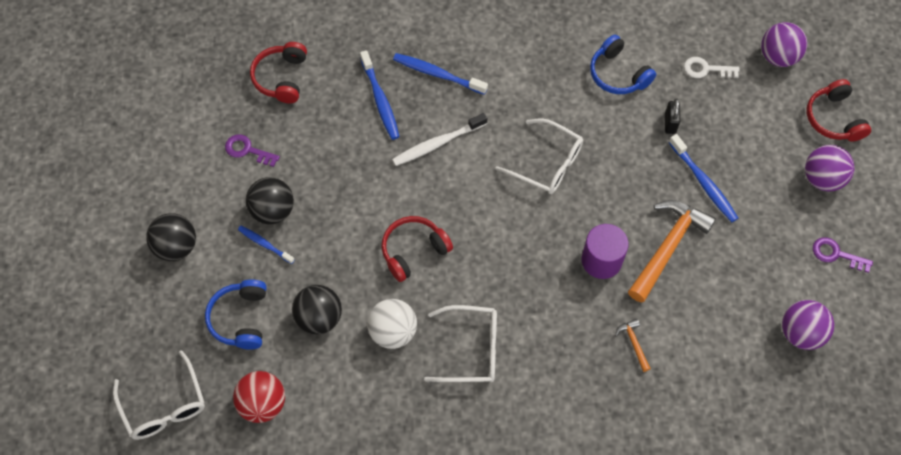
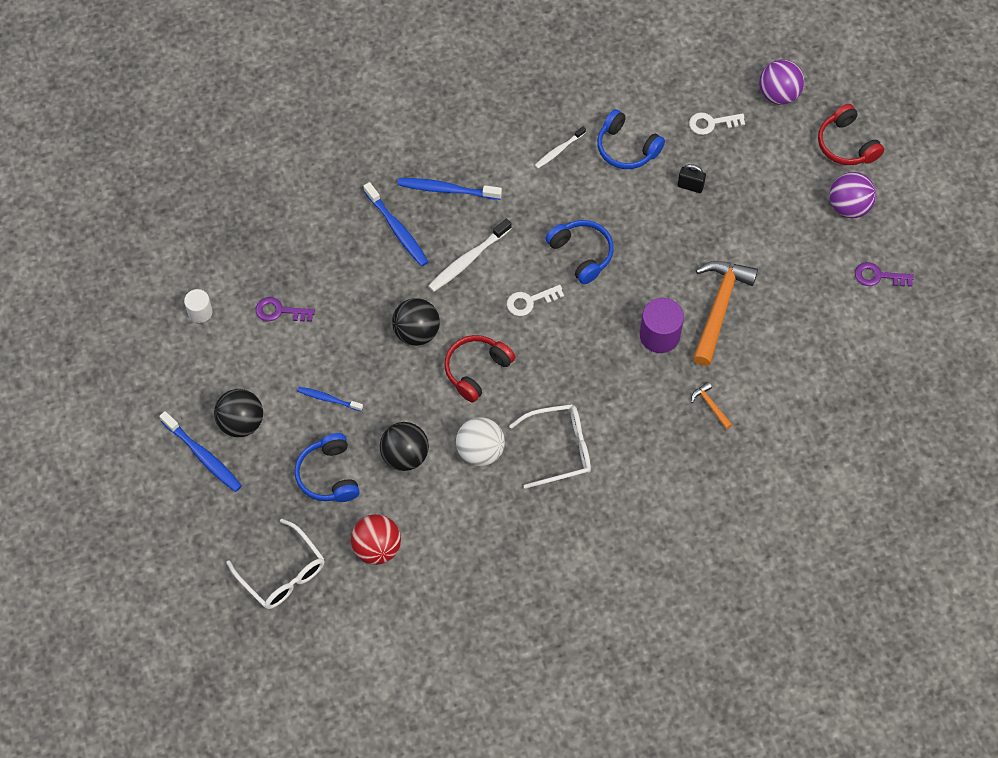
camera: 15 degrees left, 0 degrees up
black ball [246,177,294,224] -> black ball moved to [392,298,440,346]
red headphones [250,42,307,103] -> none
white glasses [495,118,583,194] -> blue headphones [545,220,614,284]
black padlock [665,99,680,134] -> black padlock turned 60 degrees counterclockwise [678,164,706,193]
blue toothbrush [669,134,738,222] -> blue toothbrush moved to [159,411,242,492]
purple ball [782,300,834,350] -> none
none -> white cylinder [184,289,213,323]
none -> white key [507,285,564,316]
none -> white toothbrush [535,126,586,169]

